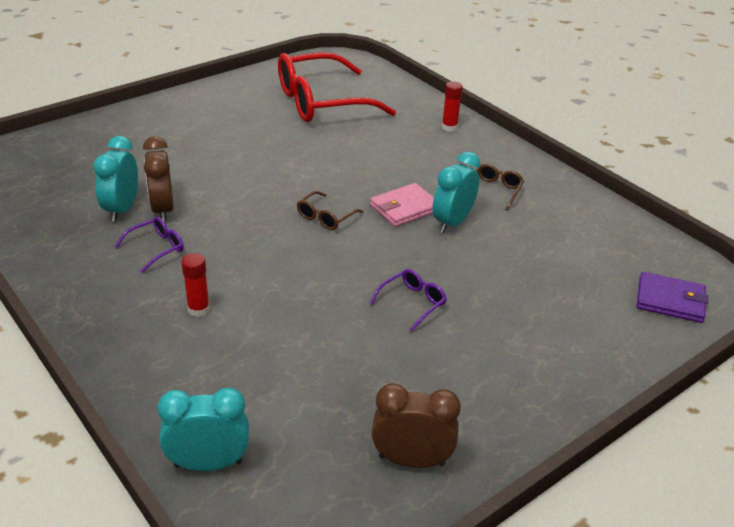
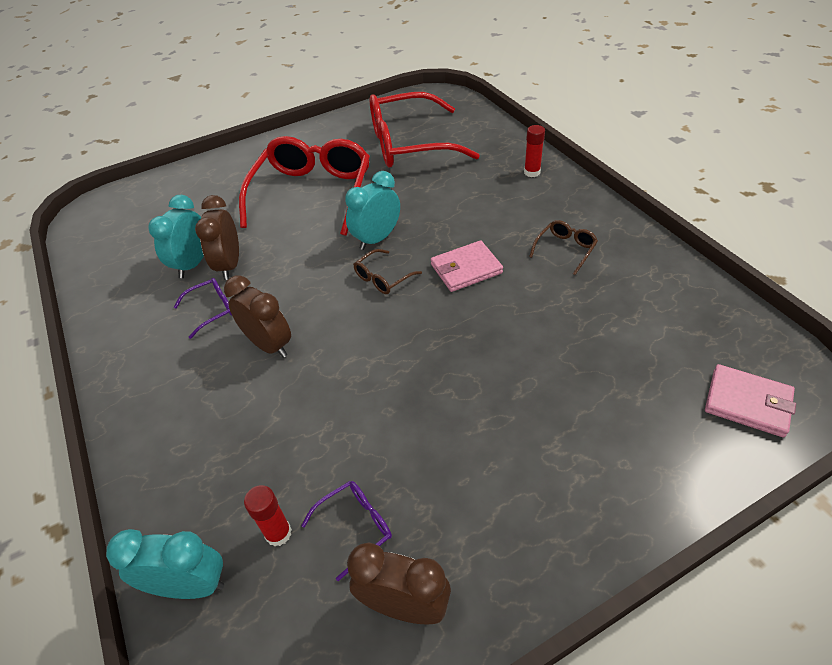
camera: 15 degrees right, 10 degrees up
red glue stick [181,253,210,317] -> red glue stick moved to [244,485,292,546]
purple glasses [370,269,447,332] -> purple glasses moved to [301,481,392,581]
turquoise clock [432,151,480,233] -> turquoise clock moved to [345,171,400,250]
purple wallet [637,272,708,323] -> pink wallet [705,364,796,438]
none -> brown clock [224,276,291,358]
none -> red glasses [239,136,370,236]

